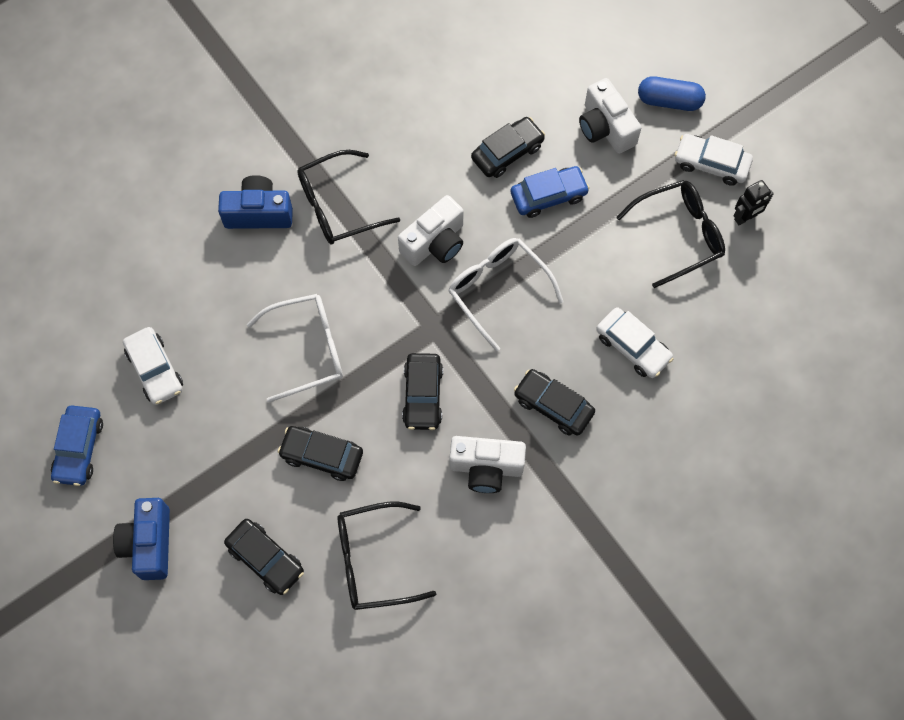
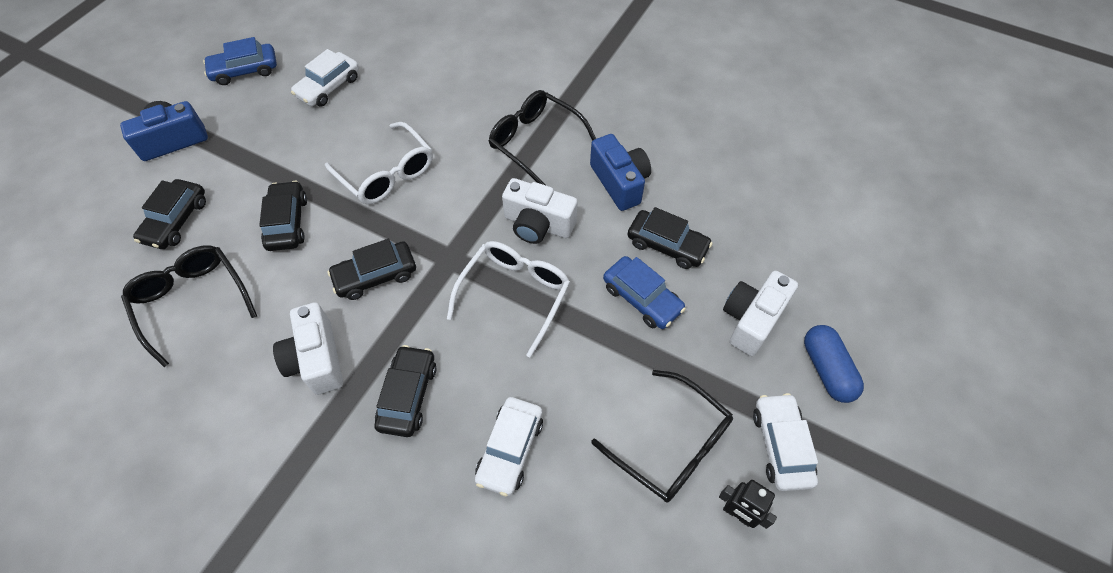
camera: 65 degrees right, 10 degrees down
blue camera [218,175,293,229] -> blue camera moved to [590,134,651,211]

